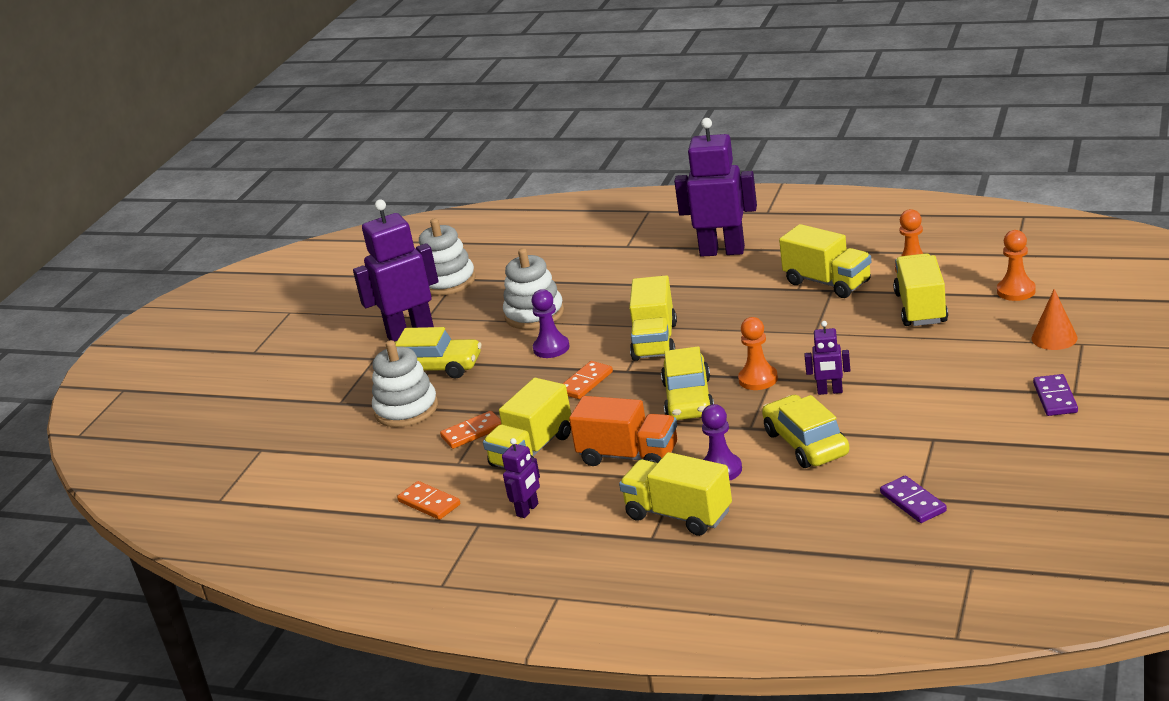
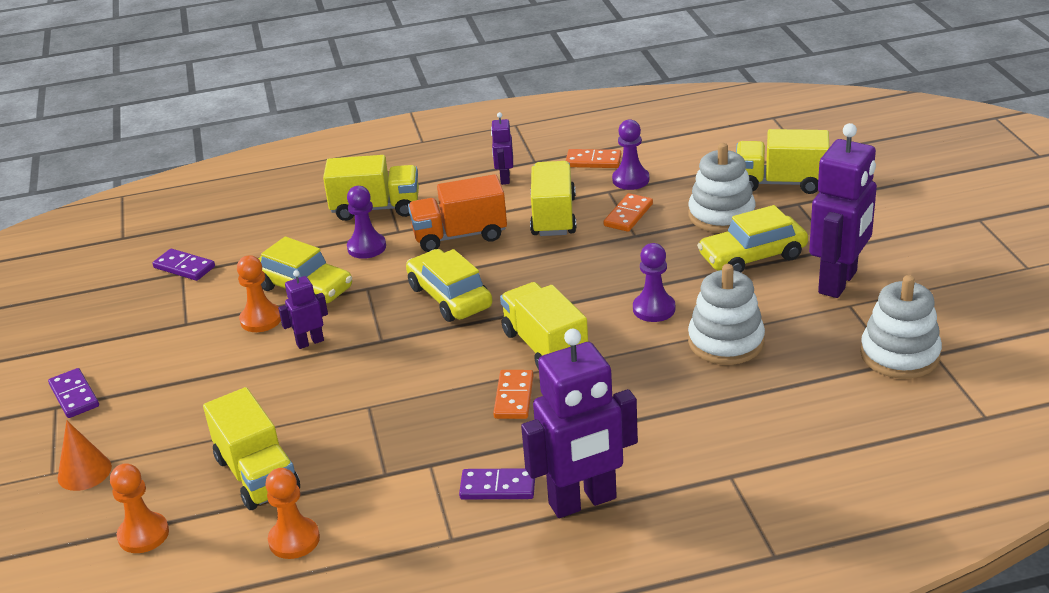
camera: 145 degrees right, 5 degrees up
orange domino [563,361,613,399] -> orange domino moved to [493,370,534,419]
orange pawn [738,317,778,390] -> orange pawn moved to [237,255,281,332]
yellow truck [779,224,871,298] -> yellow truck moved to [736,129,829,194]
none -> purple domino [459,468,535,499]
none -> purple pawn [612,119,649,190]

